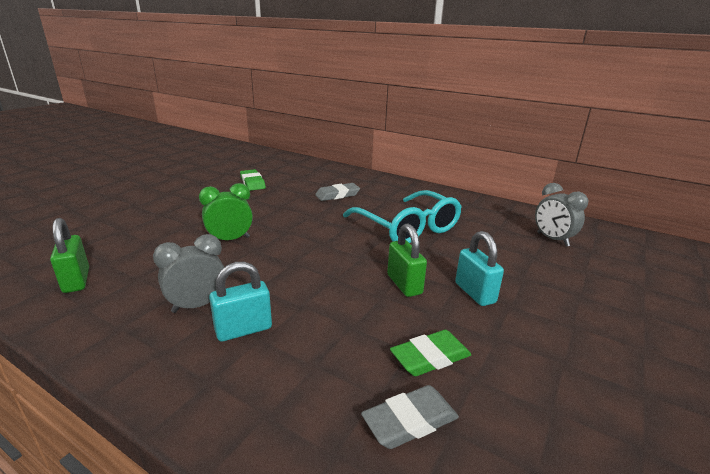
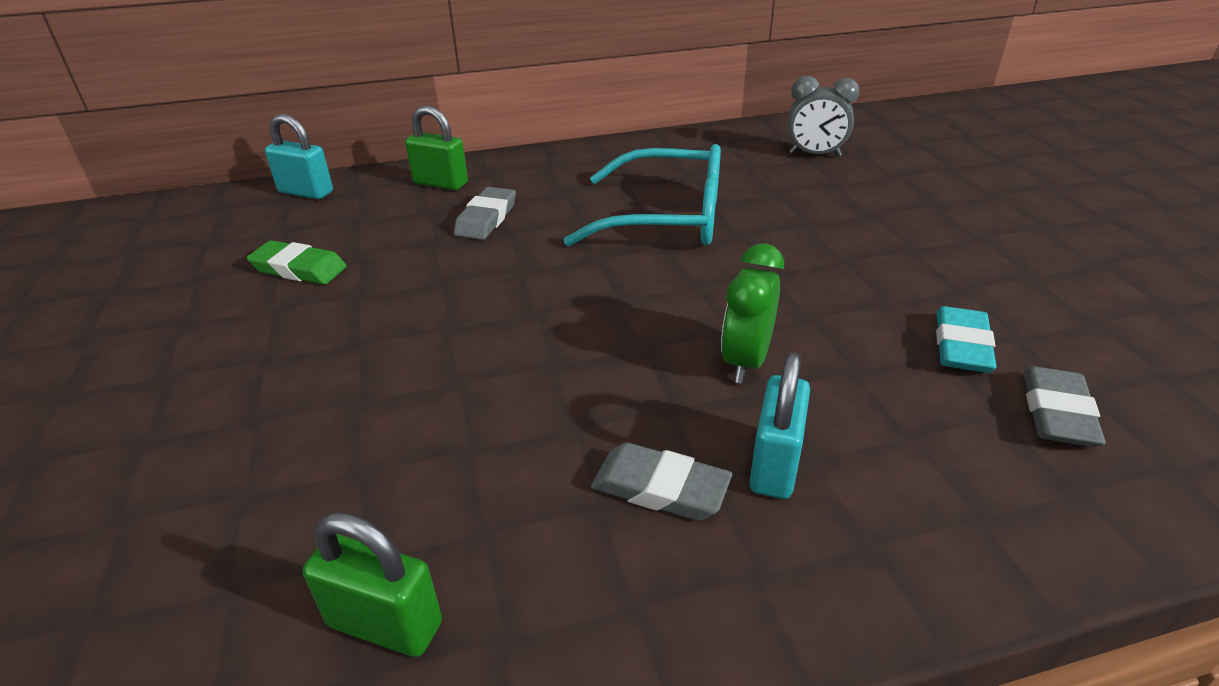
camera: 45 degrees left, 10 degrees up
grey clock [153,234,224,313] -> grey eraser [591,442,732,521]
green clock [199,183,253,240] -> green clock moved to [721,243,784,383]
green padlock [387,224,427,297] -> green padlock moved to [405,105,468,190]
green eraser [390,330,471,376] -> turquoise eraser [936,306,997,373]
turquoise padlock [455,231,504,306] -> turquoise padlock moved to [265,114,333,199]

